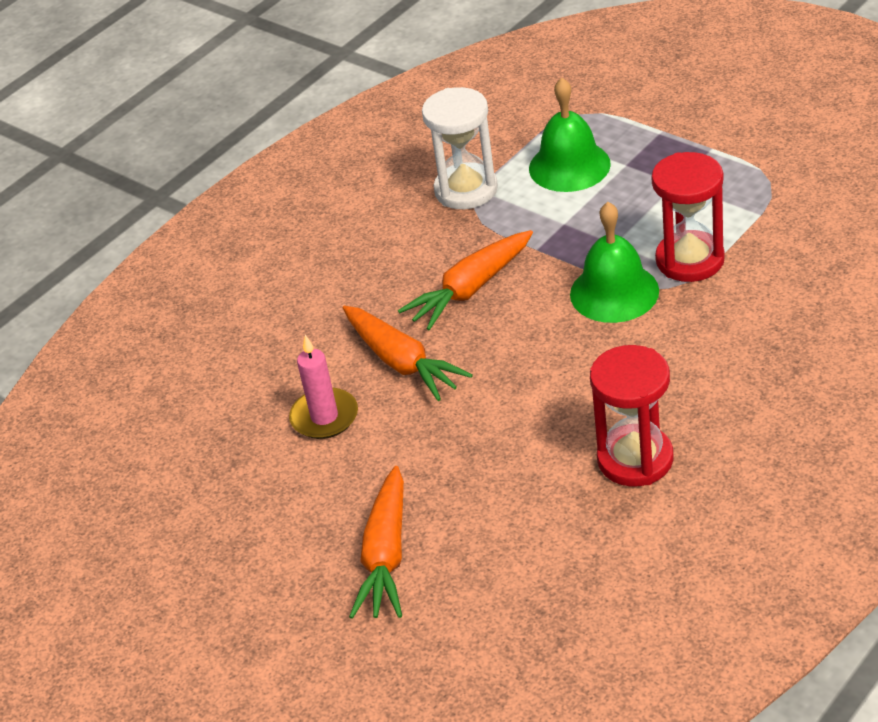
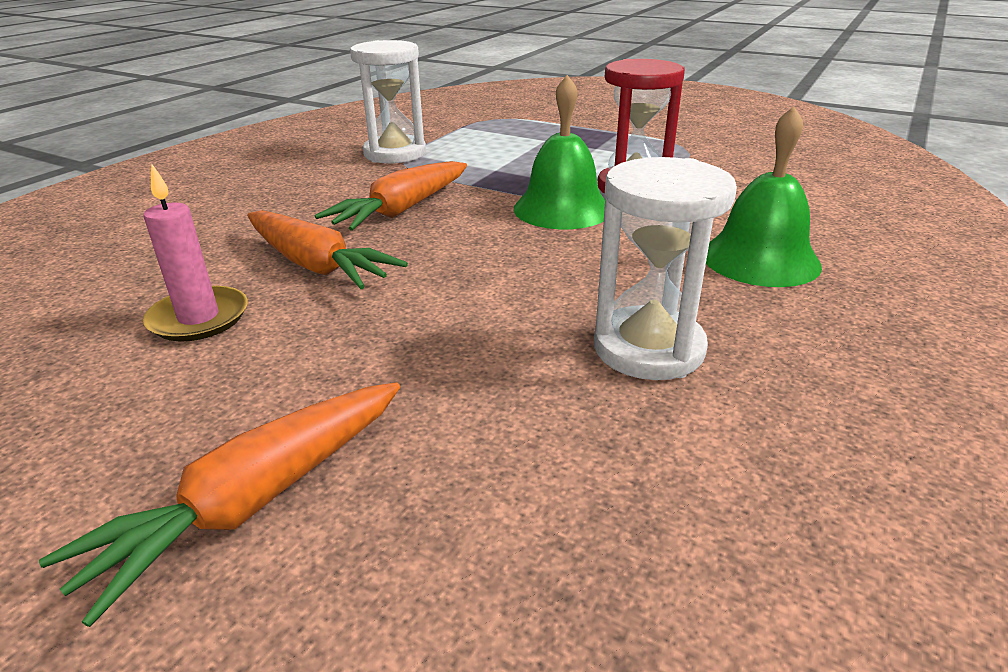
camera: 15 degrees left, 10 degrees down
orange carrot [349,466,404,619] -> orange carrot turned 45 degrees clockwise [39,382,400,627]
green bell [529,78,611,192] -> green bell moved to [706,106,822,287]
red hourglass [590,345,673,487] -> white hourglass [594,157,737,380]

